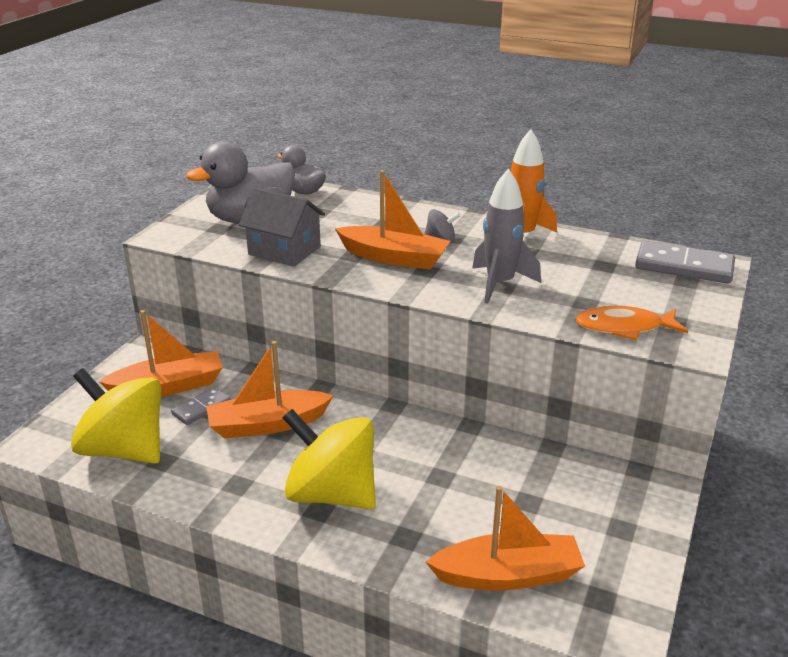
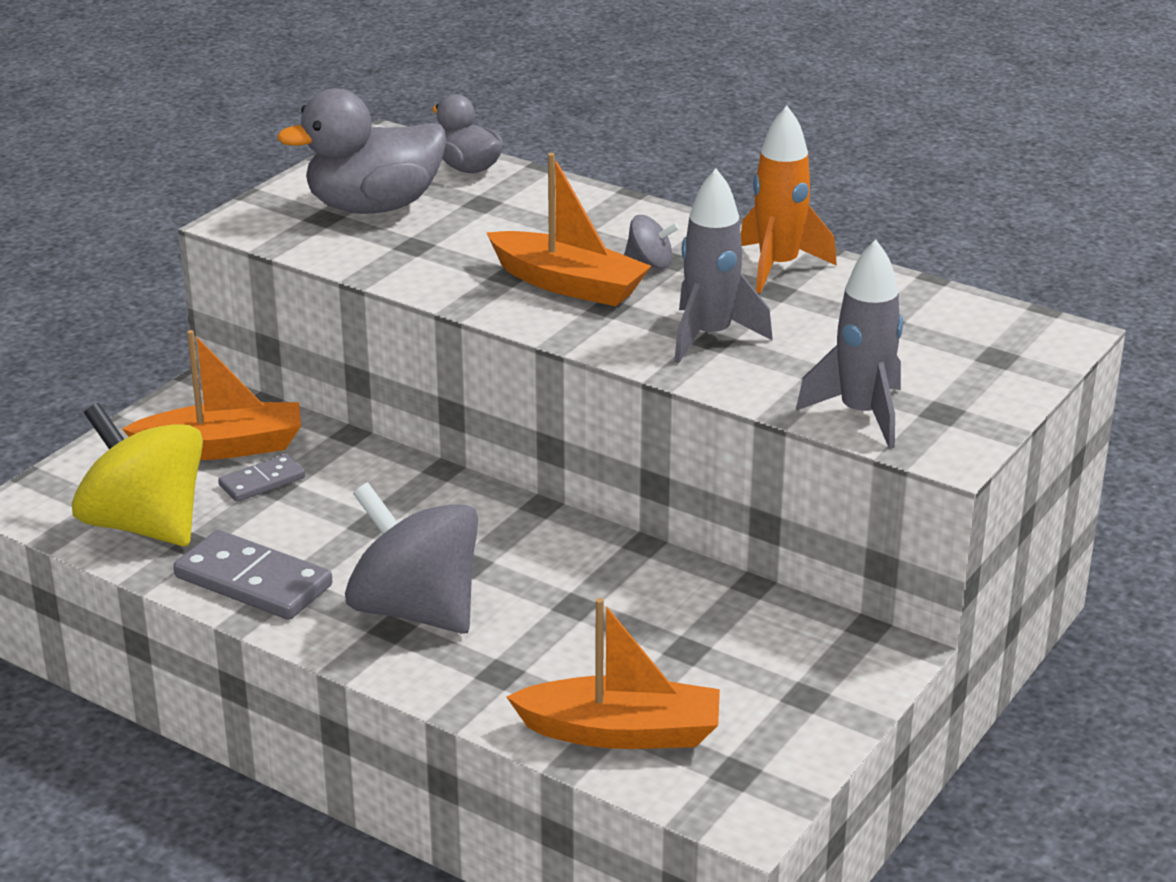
camera: 10 degrees right, 0 degrees up
orange boat [206,341,334,439] -> none
grey house [239,188,325,267] -> none
yellow spinning top [283,409,376,509] -> grey spinning top [345,482,478,634]
orange fish [575,306,688,340] -> grey rocket [796,240,903,449]
grey domino [635,241,735,284] -> grey domino moved to [173,530,333,620]

